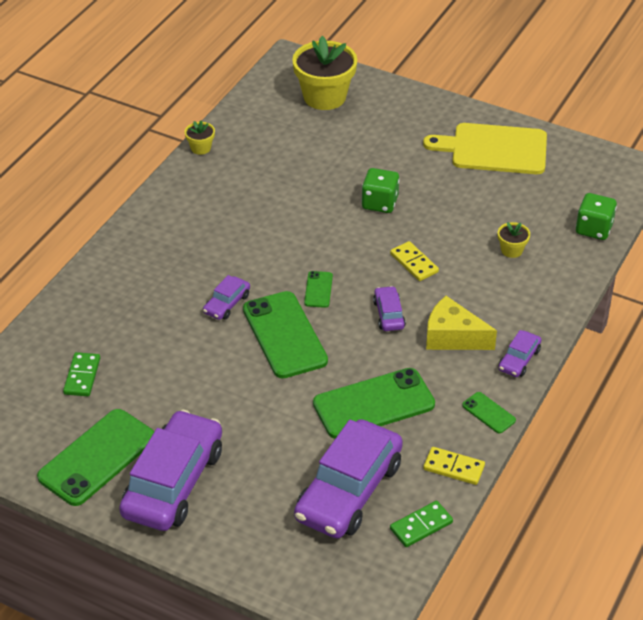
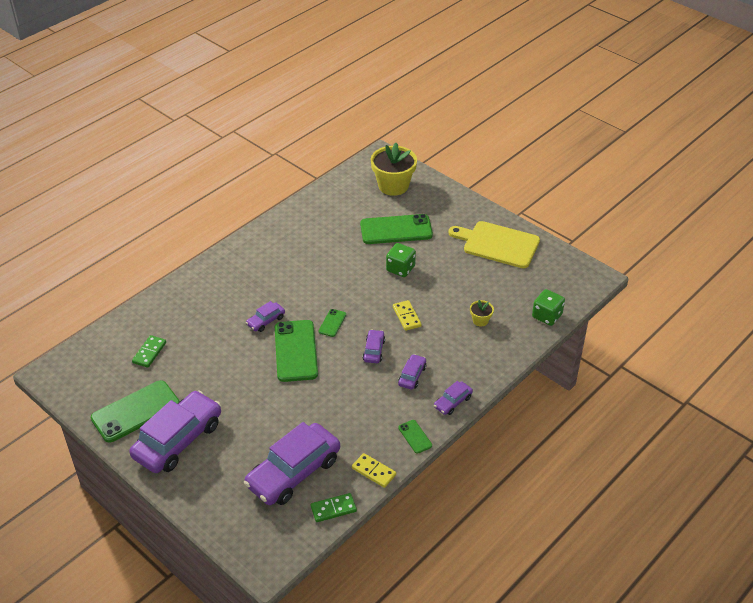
camera: 15 degrees right, 0 degrees up
yellow flower pot [185,121,215,155] -> none
green phone [313,368,435,439] -> green phone moved to [360,214,433,244]
yellow cheese [426,296,497,350] -> purple car [398,354,426,390]

